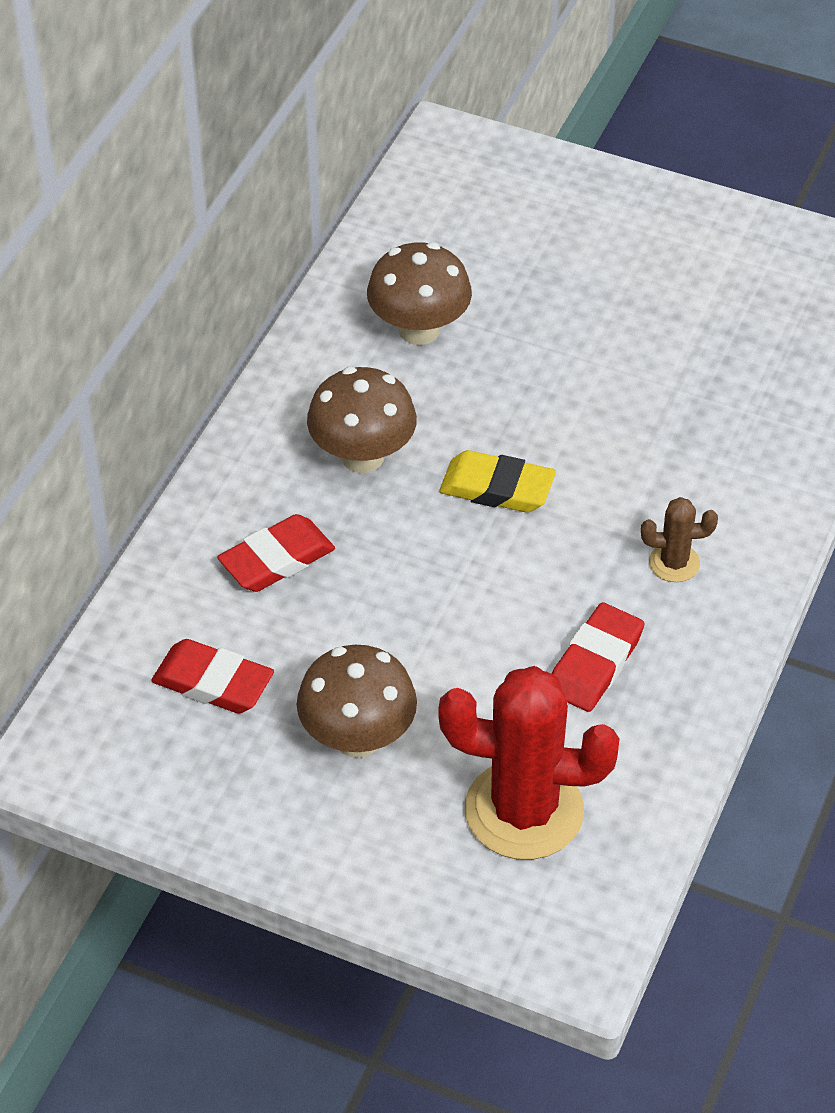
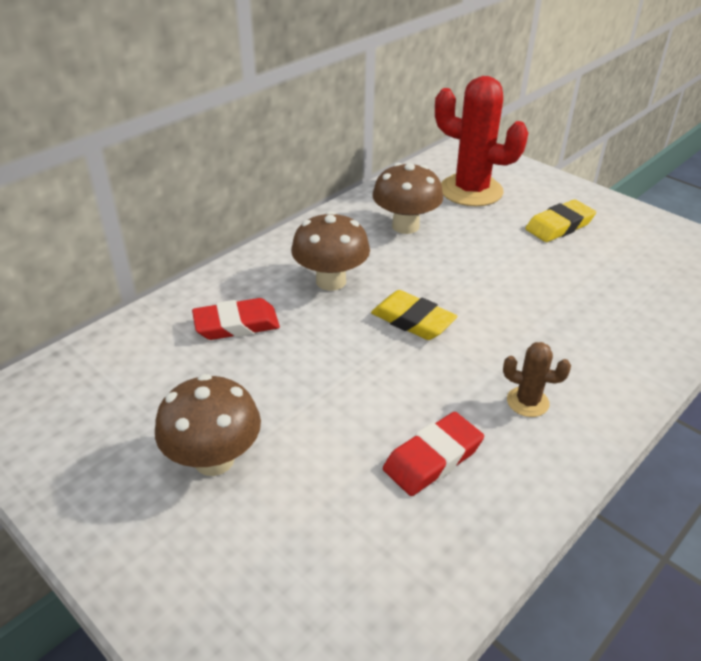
camera: 20 degrees right, 10 degrees down
red eraser [151,639,274,713] -> none
red cactus [439,666,620,860] -> red cactus moved to [435,76,528,206]
none -> yellow eraser [526,199,596,242]

